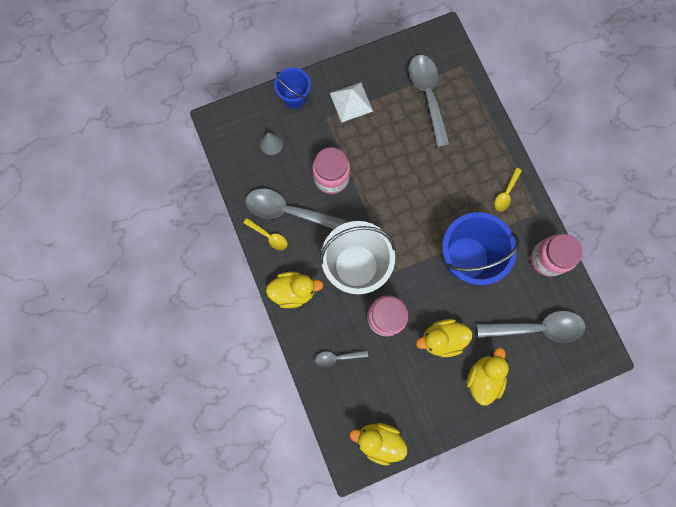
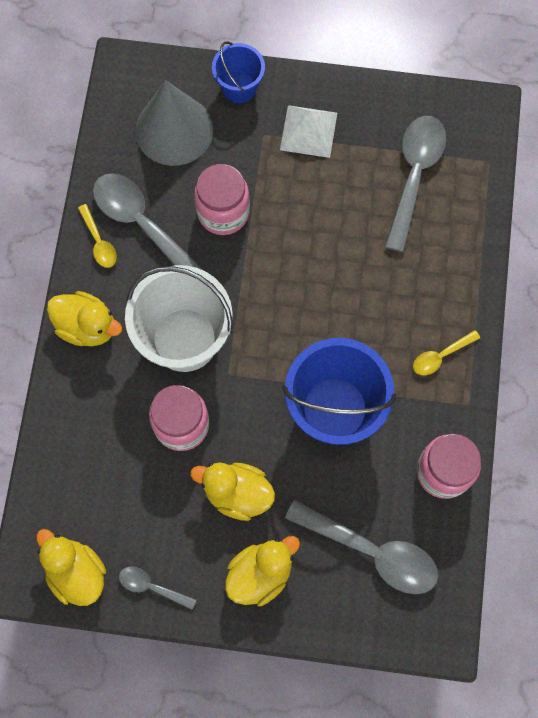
camera: 30 degrees right, 5 degrees down
grey cone [260,132,283,155] -> grey cone [135,80,213,166], size x2.27
grey spoon [315,350,368,367] -> grey spoon moved to [119,566,196,610]

